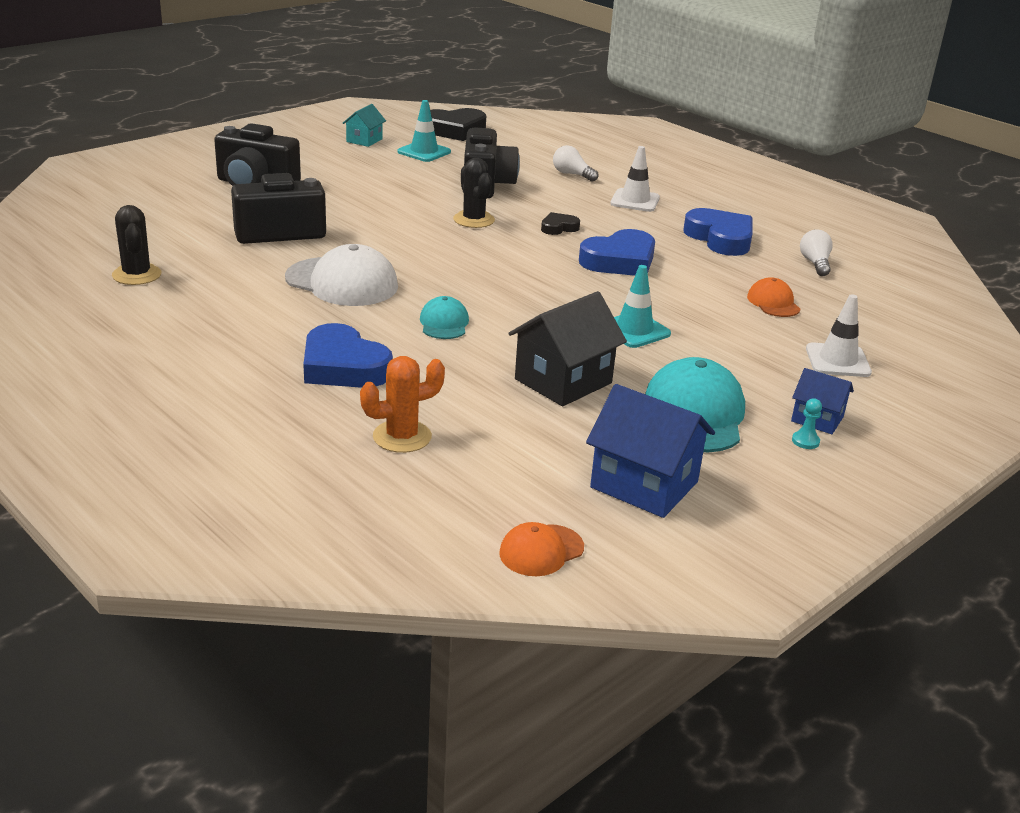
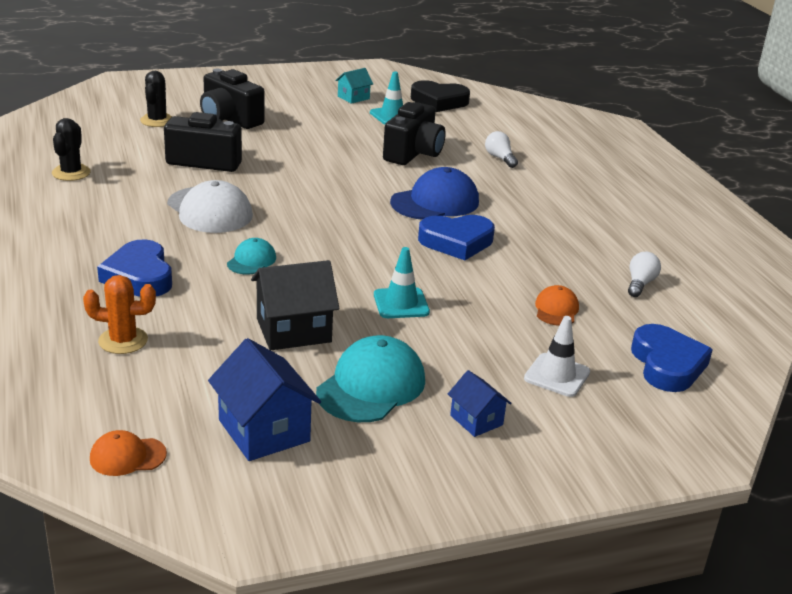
camera: 25 degrees right, 0 degrees up
black cactus [453,158,495,228] -> black cactus moved to [140,71,172,127]
black heart [541,212,580,235] -> blue cap [390,167,479,220]
white traffic cone [610,146,660,212] -> none
blue heart [683,208,752,256] -> blue heart moved to [631,324,713,392]
turquoise pawn [792,398,822,449] -> none

